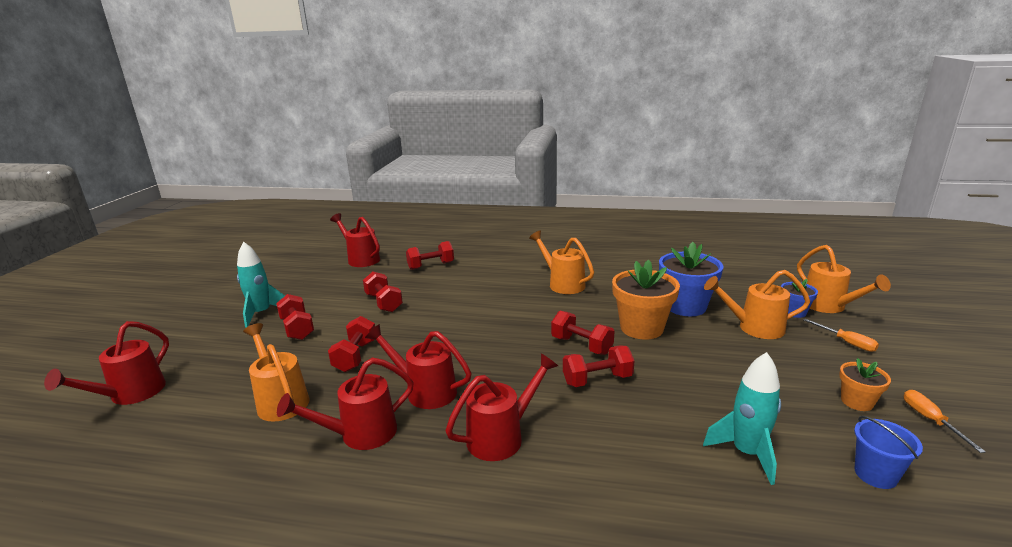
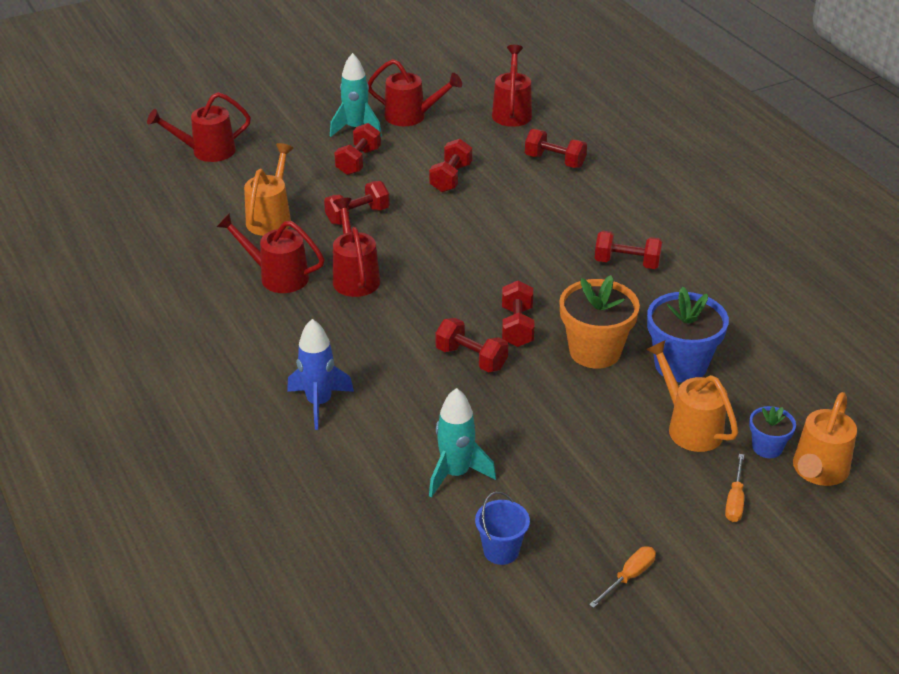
camera: 50 degrees right, 15 degrees up
red watering can [446,353,558,461] -> red watering can moved to [368,59,462,126]
orange watering can [529,231,594,294] -> red dumbbell [595,231,663,269]
orange flower pot [839,358,891,411] -> none
none -> blue rocket [287,319,354,430]

